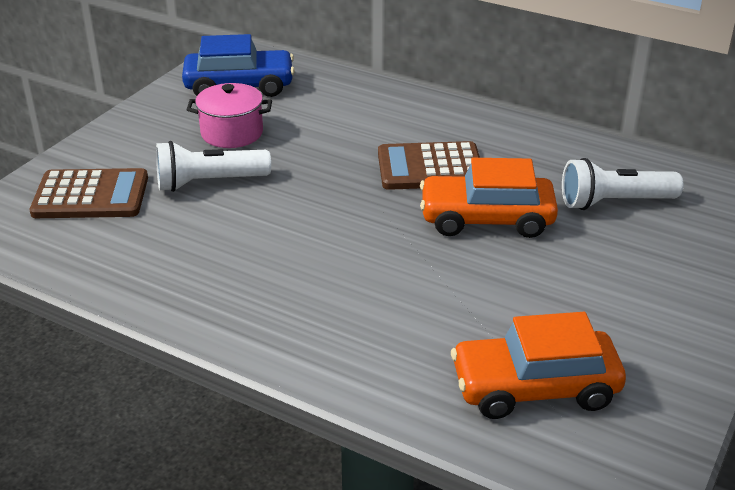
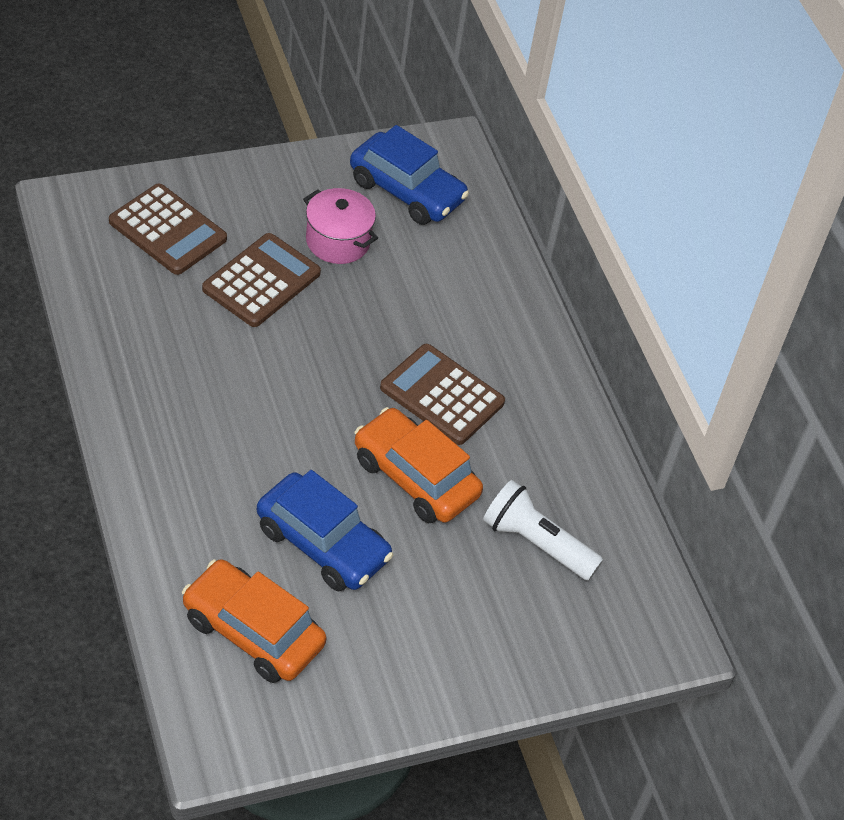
camera: 35 degrees right, 15 degrees up
white flashlight [156,141,271,192] -> brown calculator [202,233,321,327]
none -> blue car [257,470,393,591]

